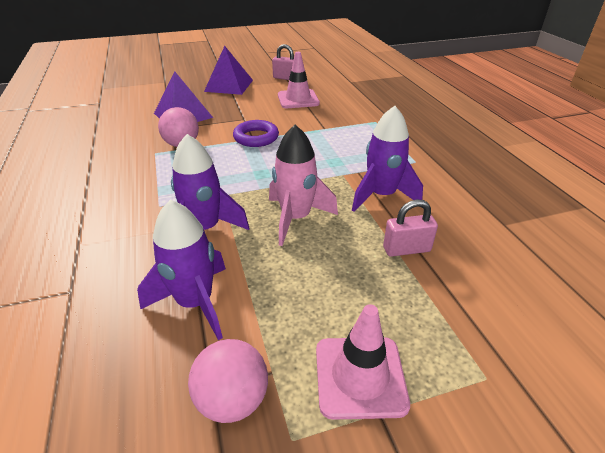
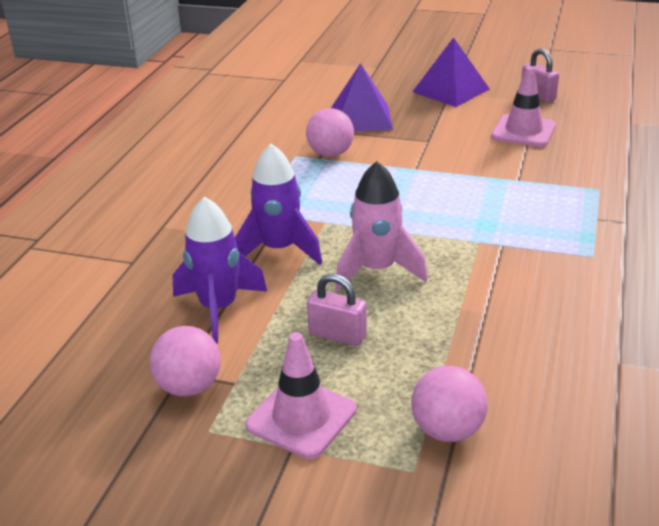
camera: 35 degrees right, 5 degrees down
purple ring [233,120,279,147] -> none
purple rocket [352,106,423,212] -> none
pink padlock [383,200,438,257] -> pink padlock moved to [307,274,367,346]
none -> pink ball [411,366,488,442]

